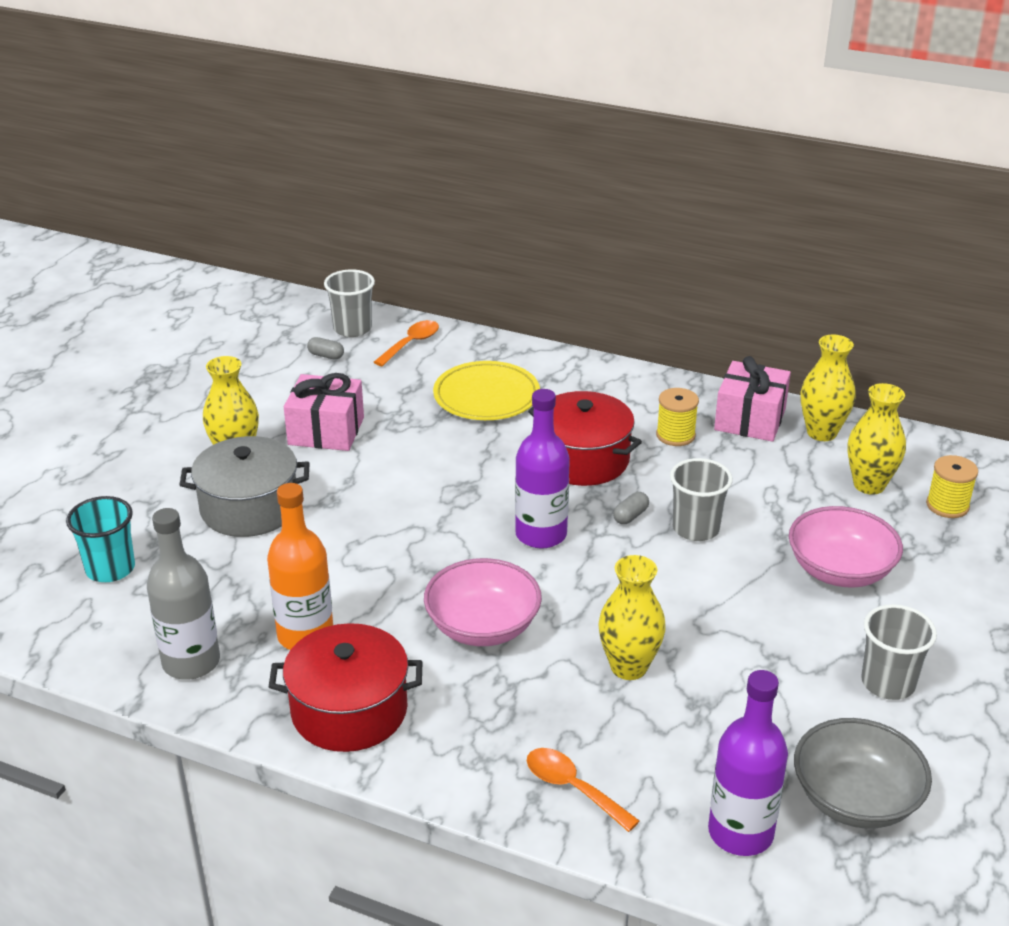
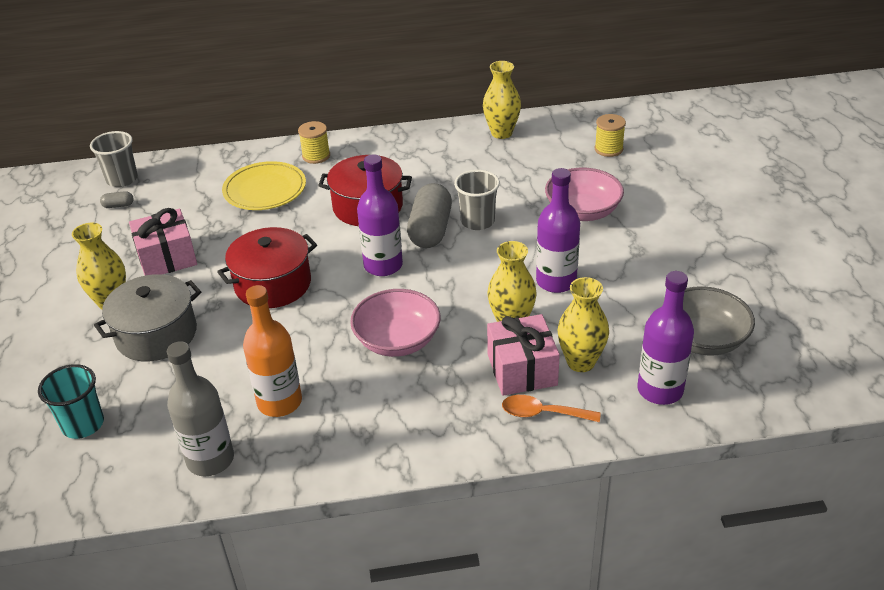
camera: 30 degrees left, 5 degrees up
red pot [269,623,423,752] -> red pot moved to [217,227,317,308]
orange spoon [374,320,439,366] -> none
grey capsule [613,492,649,524] -> grey capsule [407,183,452,248], size x2.41
yellow spool [656,388,699,446] -> yellow spool moved to [298,121,330,164]
pink gift [714,356,791,442] -> pink gift moved to [487,314,560,396]
yellow vase [848,383,906,495] -> yellow vase moved to [557,277,609,372]
grey cup [861,604,937,700] -> none
none -> purple bottle [536,168,580,293]

